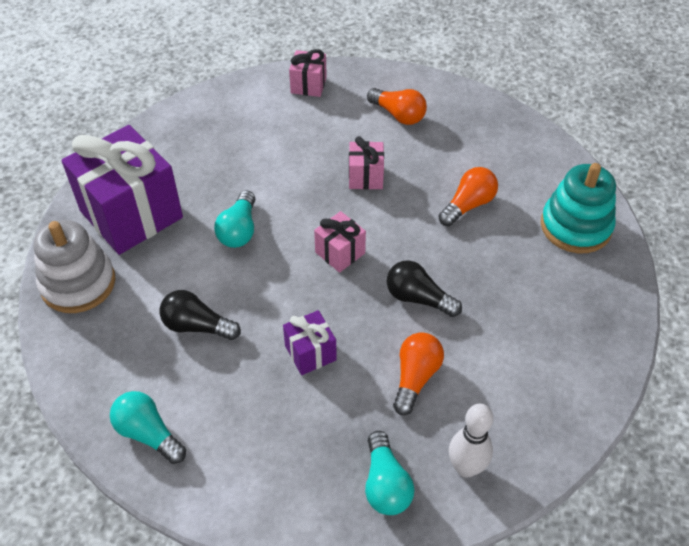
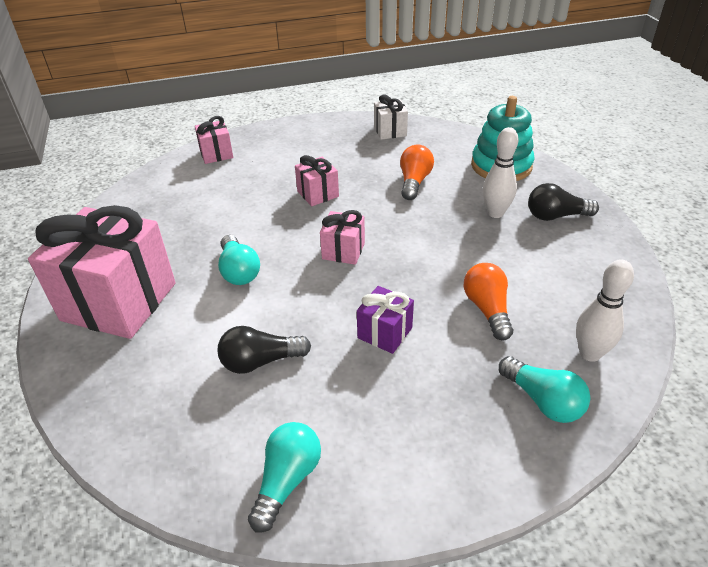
camera: 30 degrees left, 10 degrees down
white stacking toy [34,220,116,313] -> none
purple gift [62,125,183,255] -> pink gift [28,205,176,339]
turquoise light bulb [110,391,186,464] -> turquoise light bulb turned 105 degrees clockwise [248,422,321,533]
orange light bulb [367,88,427,125] -> none
black light bulb [387,260,462,317] -> black light bulb moved to [528,183,599,221]
none -> white gift [374,94,408,140]
none -> white bowling pin [483,127,518,218]

